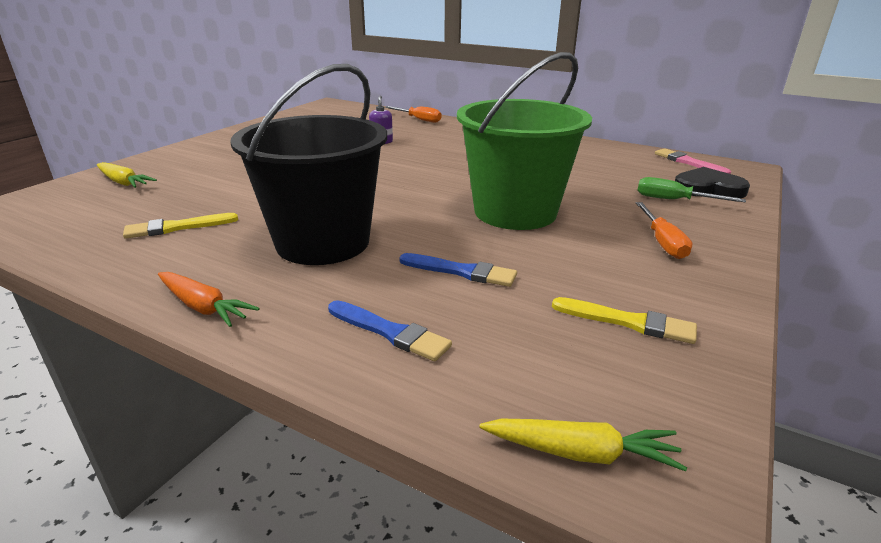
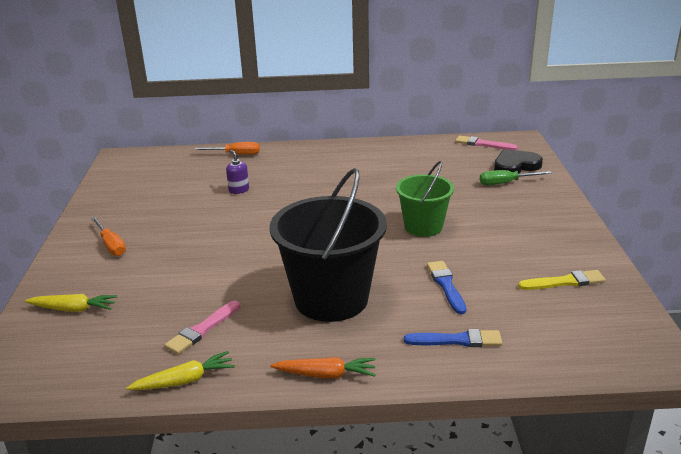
camera: 30 degrees left, 0 degrees up
yellow brush [123,213,238,239] -> pink brush [165,301,240,354]
blue brush [400,253,517,287] -> blue brush turned 90 degrees counterclockwise [427,261,466,314]
green bucket [457,52,592,230] -> green bucket [396,161,454,237], size x0.59
yellow carrot [479,418,687,471] -> yellow carrot moved to [126,351,235,390]
orange screwdriver [636,202,693,259] -> orange screwdriver moved to [91,217,126,256]

